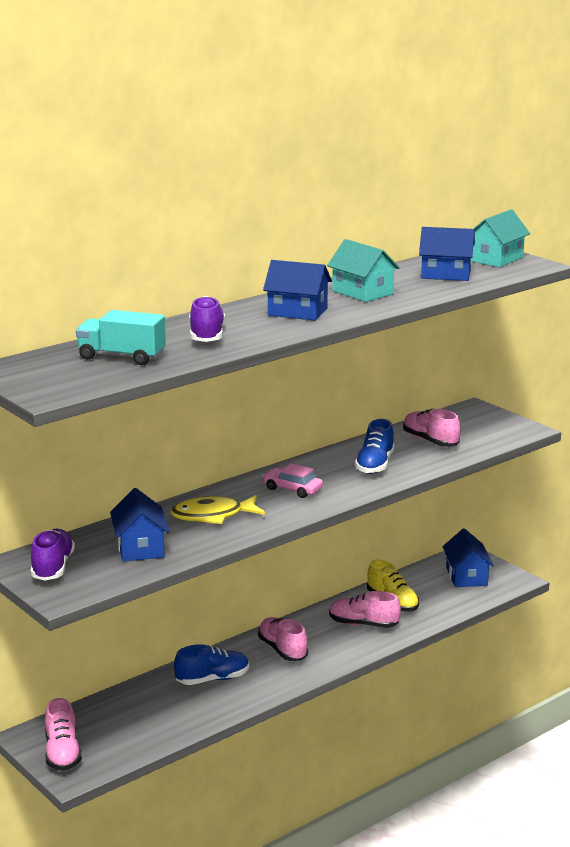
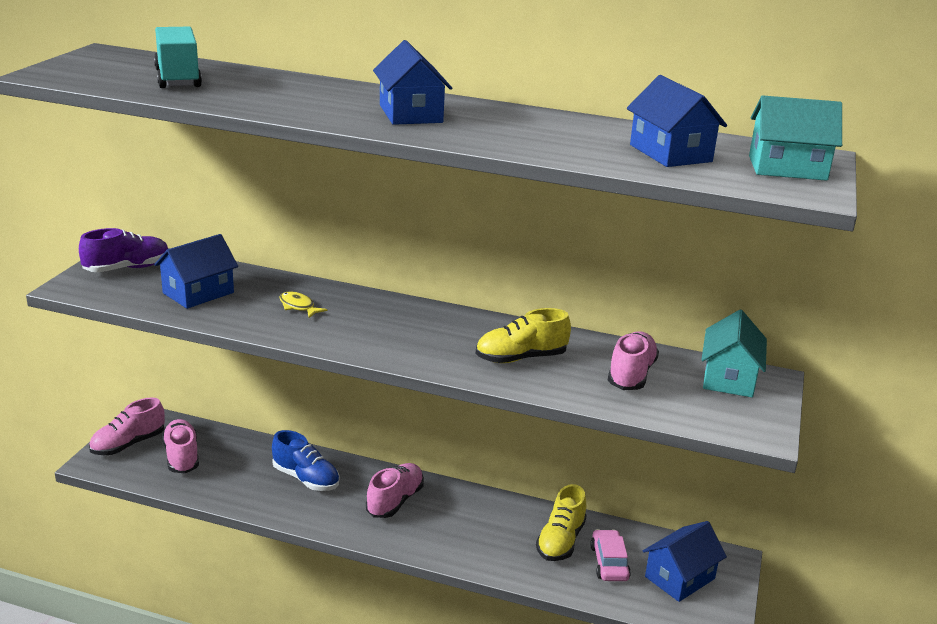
camera: 55 degrees right, 5 degrees up
yellow fish [170,495,265,524] -> yellow fish [279,292,327,318], size x0.54
purple shoe [189,296,225,342] -> none
pink car [262,463,323,498] -> pink car moved to [590,529,631,581]
turquoise house [327,239,400,302] -> turquoise house moved to [702,310,767,397]
pink shoe [329,591,401,628] -> pink shoe moved to [162,419,199,474]
blue shoe [355,419,394,474] -> yellow shoe [476,308,571,363]

